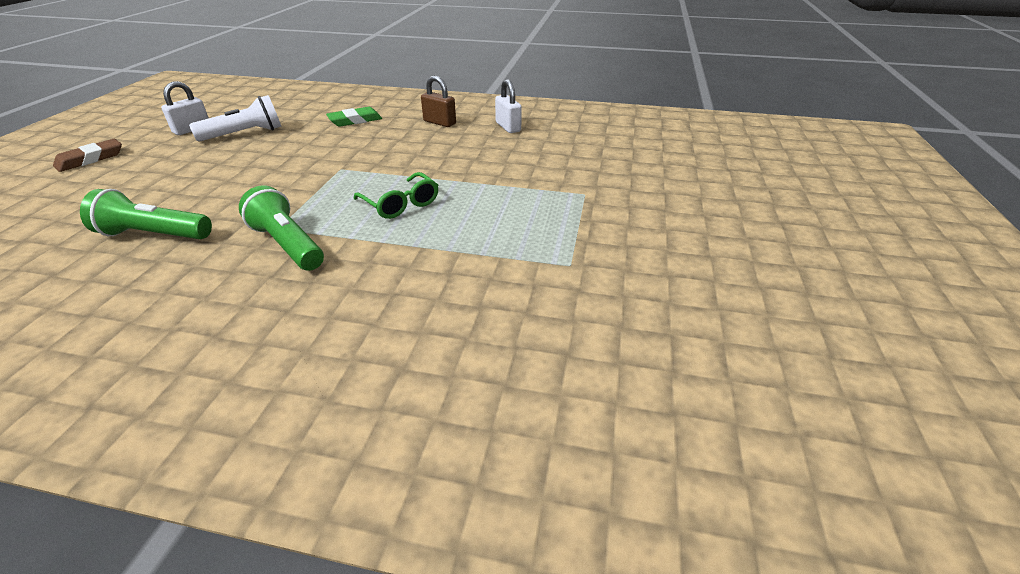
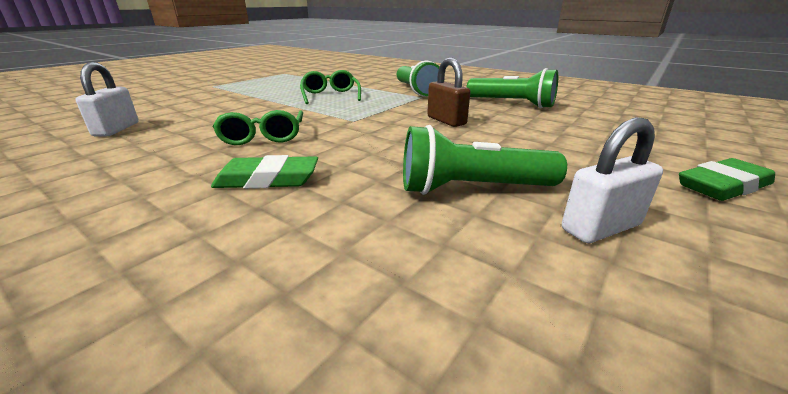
camera: 155 degrees left, 10 degrees down
brown eraser [53,139,122,172] -> green eraser [679,158,775,201]
white flashlight [189,95,281,141] -> green flashlight [403,125,567,195]
brown padlock [421,76,456,127] -> brown padlock moved to [427,58,470,127]
none -> green glasses [212,110,303,145]

